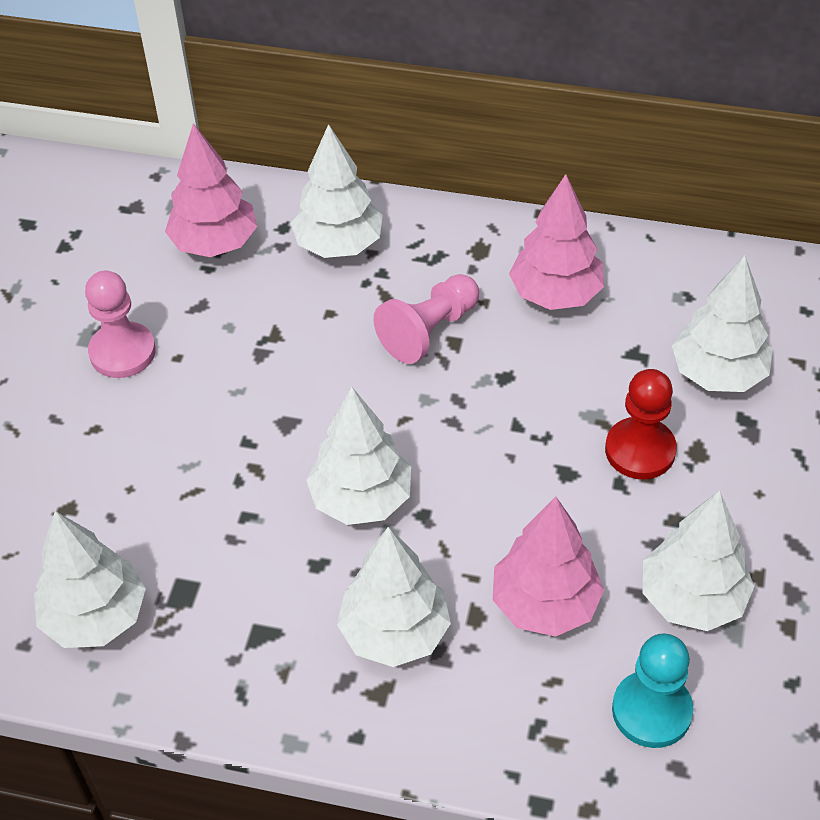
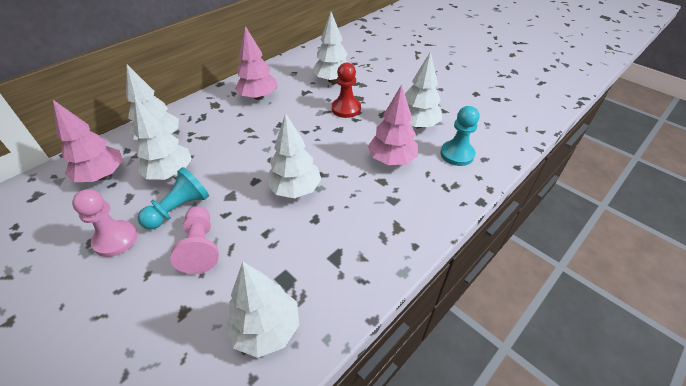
camera: 60 degrees left, 5 degrees down
white tree [337,527,451,667] -> white tree moved to [134,98,192,180]
pink pawn [373,274,479,364] -> pink pawn moved to [170,206,219,274]
none -> turquoise pawn [138,167,209,229]

